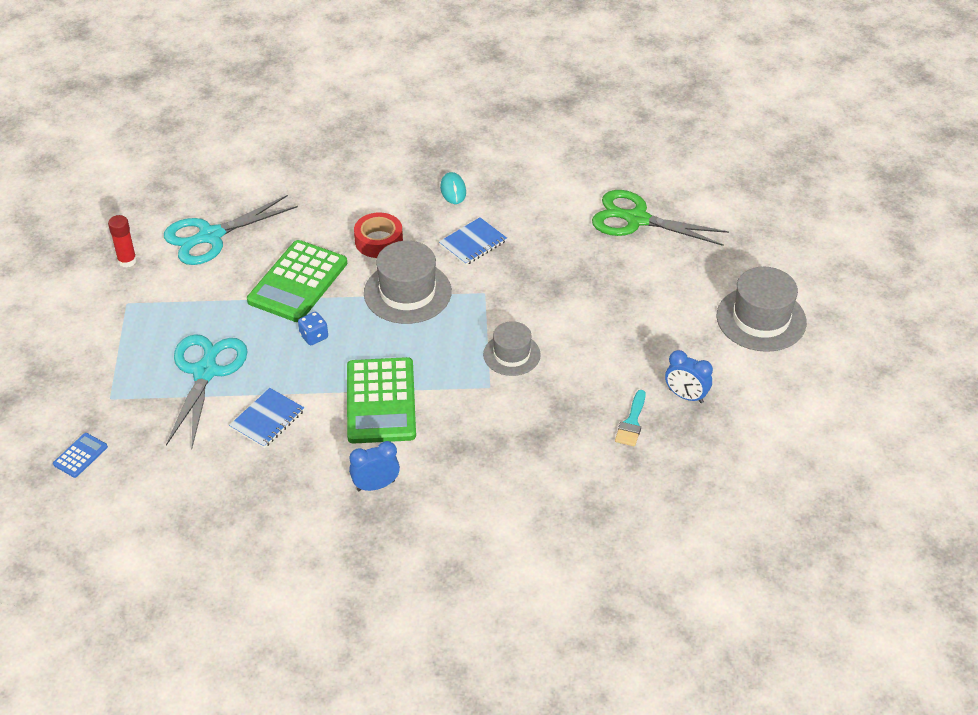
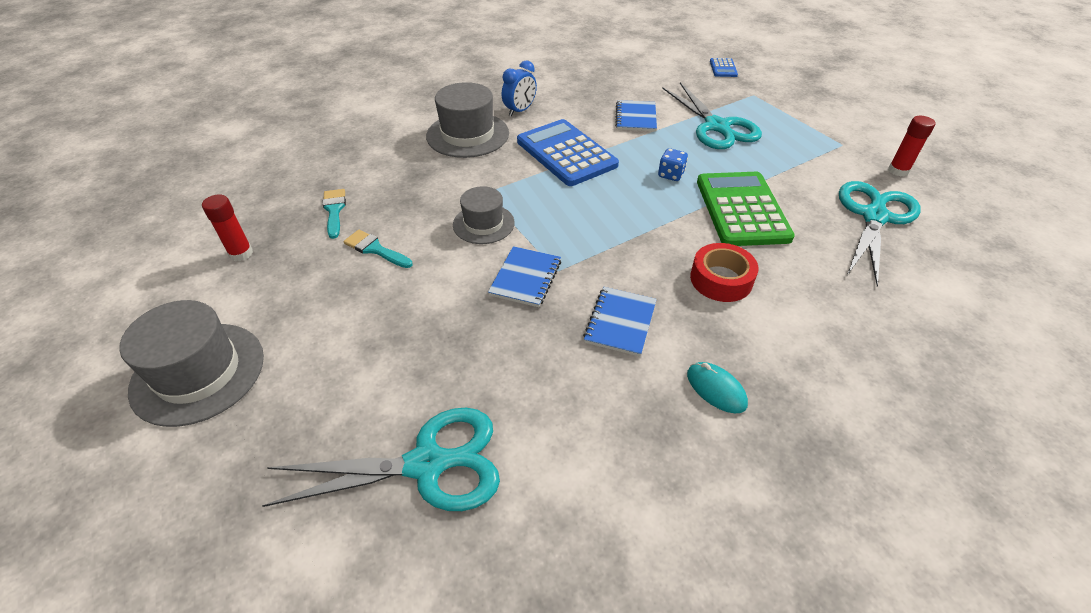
camera: 150 degrees right, 0 degrees up
green calculator [347,357,416,443] -> blue calculator [517,119,619,186]
grey hat [364,241,452,324] -> grey hat moved to [426,82,509,158]
green scissors [592,190,729,246] -> turquoise scissors [262,408,500,511]
blue clock [665,350,713,403] -> none
none -> red glue stick [202,195,253,261]
none -> turquoise brush [343,230,413,268]
none -> blue notebook [488,246,561,307]

